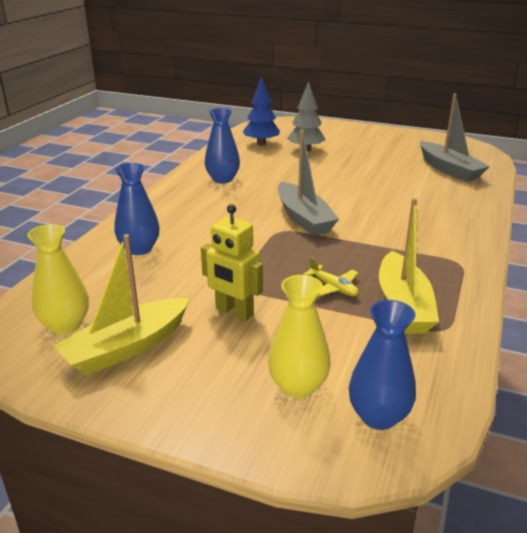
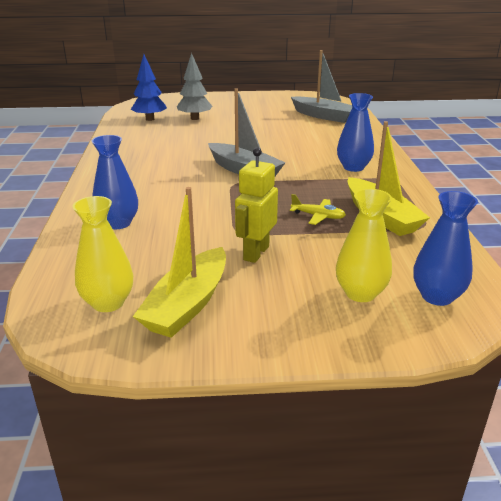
camera: 25 degrees left, 0 degrees up
yellow robot [201,204,263,321] -> yellow robot turned 105 degrees clockwise [235,147,278,263]
blue vase [205,108,240,184] -> blue vase moved to [337,93,374,172]

